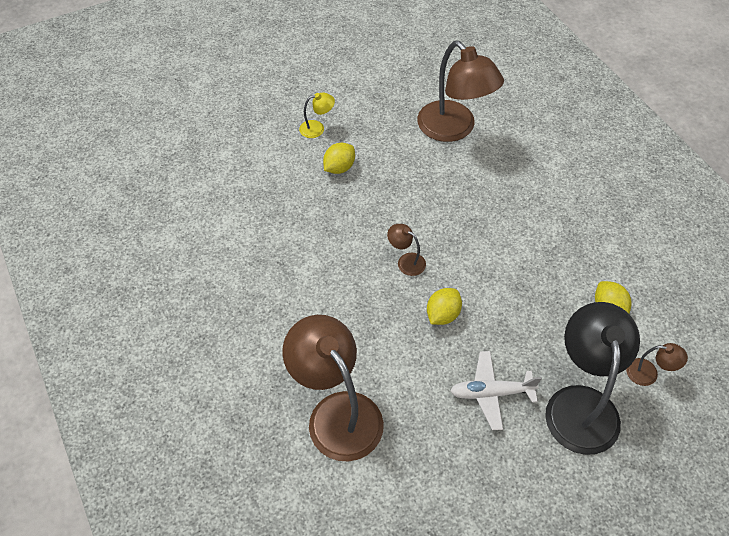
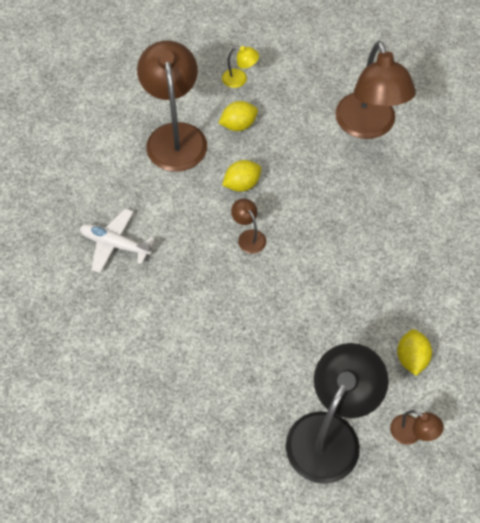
camera: 25 degrees right, 5 degrees up
brown lamp [282,315,384,462] -> brown lamp moved to [137,40,207,172]
yellow lemon [427,288,462,325] -> yellow lemon moved to [222,160,261,192]
white plane [450,351,542,430] -> white plane moved to [80,208,155,273]

